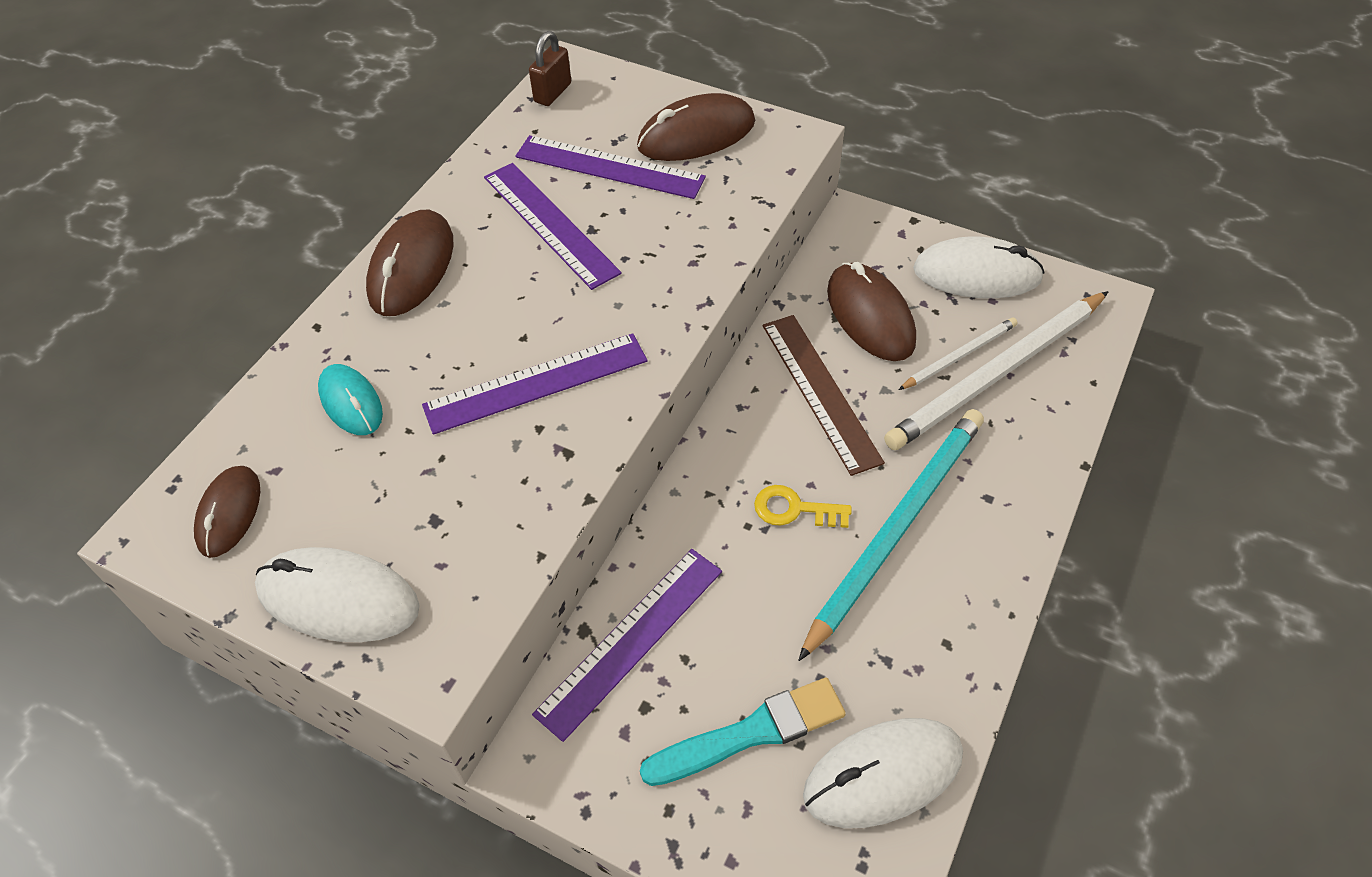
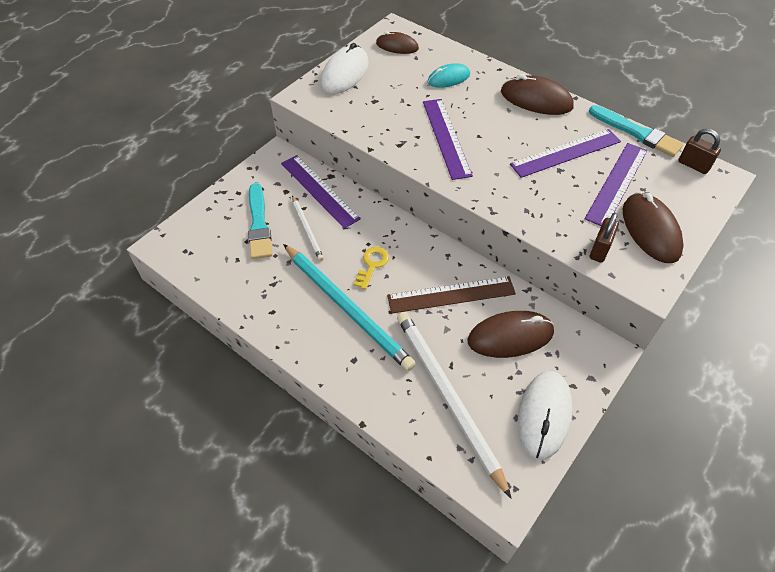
camera: 100 degrees right, 0 degrees up
white mouse [803,718,963,828] -> none
white pencil [898,318,1018,390] -> white pencil moved to [292,195,324,261]
none -> turquoise brush [589,105,684,157]
none -> brown padlock [590,213,619,263]

